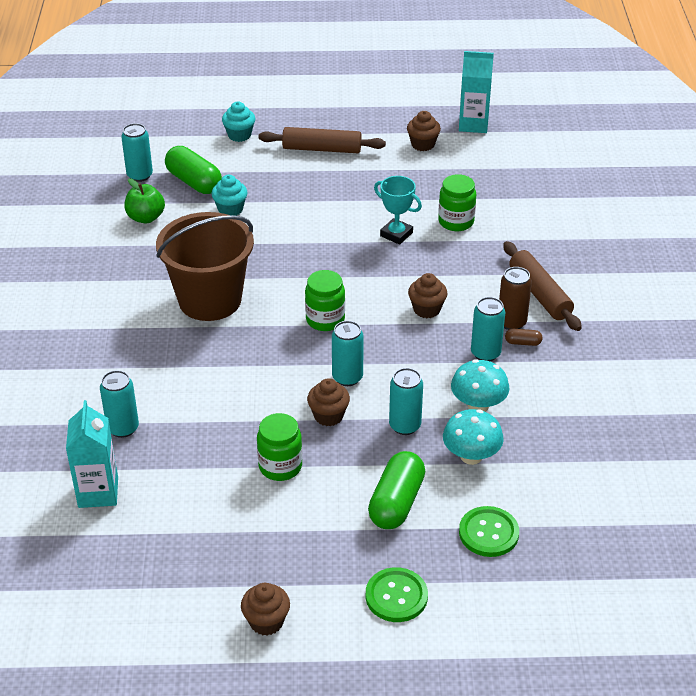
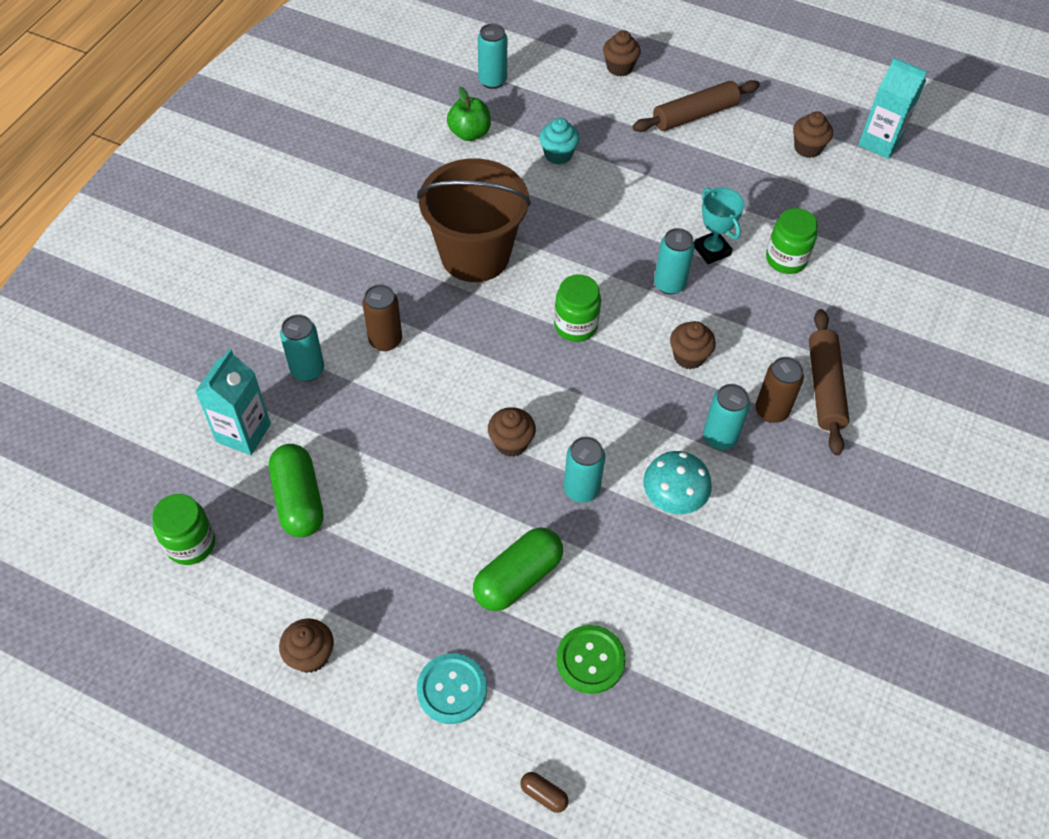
camera: 25 degrees right, 15 degrees up
green capsule [165,146,222,194] -> green capsule moved to [269,444,323,538]
turquoise cupcake [222,102,255,142] -> brown cupcake [603,31,641,77]
green jar [257,413,302,481] -> green jar moved to [152,494,215,565]
brown rolling pin [258,127,386,153] -> brown rolling pin turned 60 degrees counterclockwise [632,80,760,132]
turquoise can [332,321,364,386] -> turquoise can moved to [654,228,695,294]
green button [366,567,428,622] -> turquoise button [417,653,487,724]
turquoise mushroom [443,409,504,465] -> none
brown capsule [505,329,543,346] -> brown capsule moved to [520,772,569,813]
none -> brown can [362,284,402,351]

